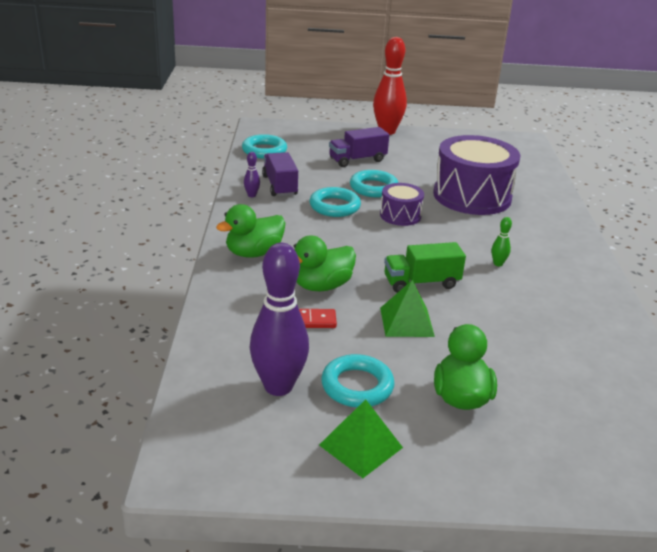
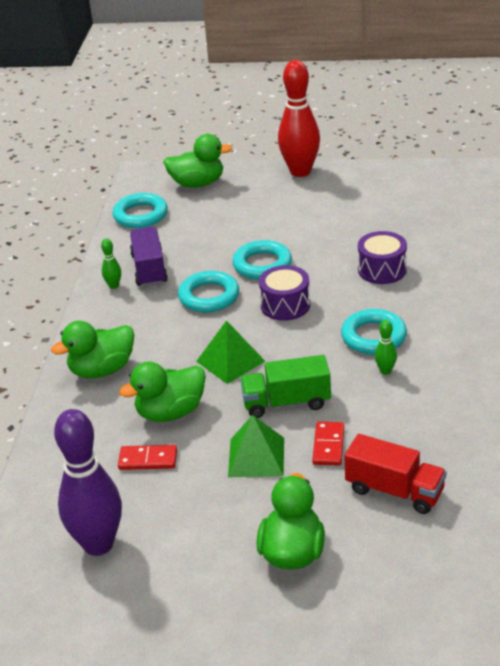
camera: 10 degrees right, 5 degrees up
purple bowling pin [244,152,260,197] -> green bowling pin [101,239,121,289]
green pyramid [319,399,403,478] -> green pyramid moved to [196,320,265,384]
turquoise ring [321,354,395,408] -> turquoise ring moved to [341,309,407,354]
purple truck [329,127,389,167] -> none
purple drum [433,135,520,215] -> purple drum [358,231,407,284], size x0.50
none -> green duck [163,134,232,188]
none -> red domino [312,422,344,465]
none -> red truck [344,434,447,514]

